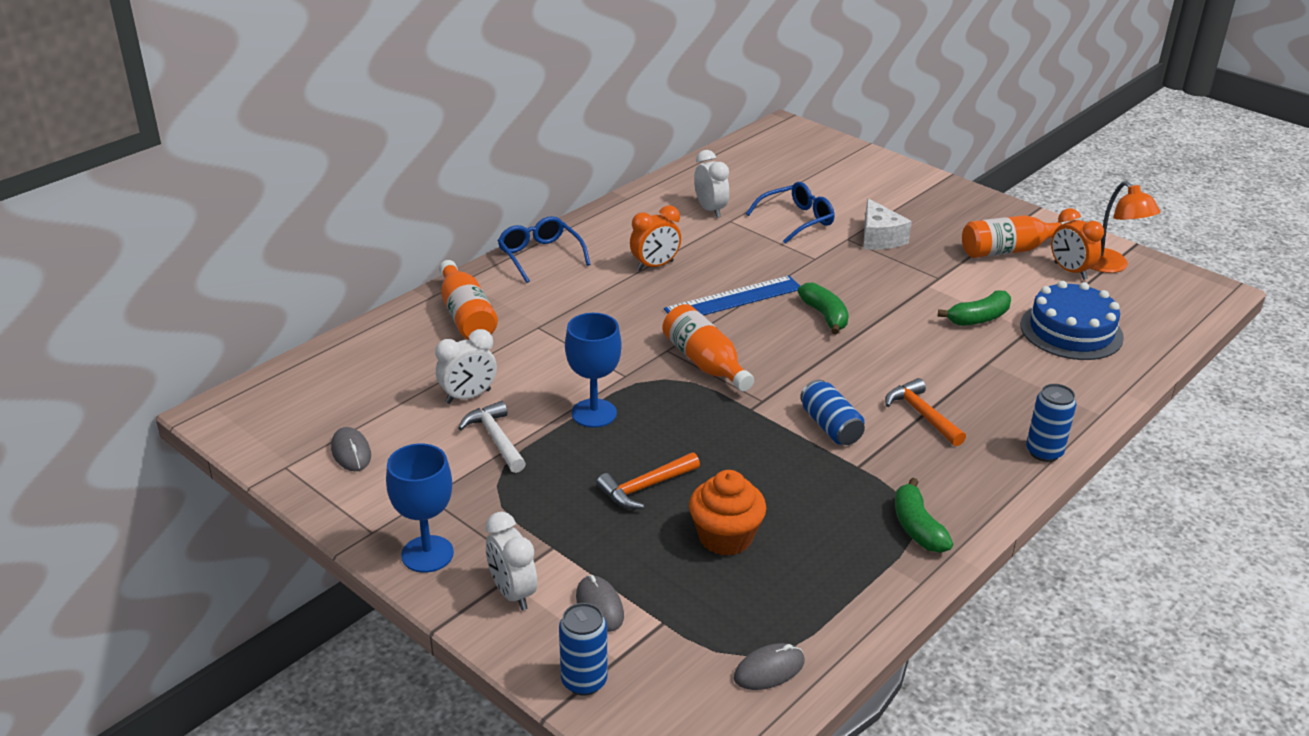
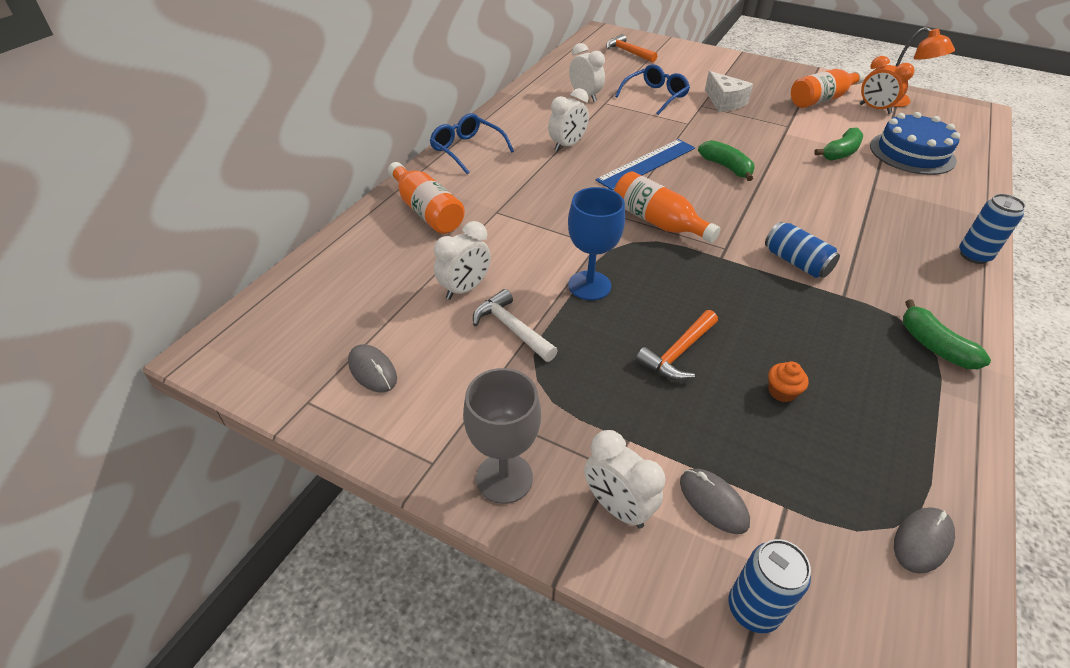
camera: 15 degrees left, 10 degrees up
blue goblet [386,443,454,573] -> grey goblet [463,368,541,504]
orange clock [630,205,681,271] -> white clock [548,88,589,151]
orange cupcake [689,470,766,556] -> orange cupcake [768,362,809,402], size x0.50
orange hammer [885,378,966,446] -> orange hammer moved to [606,34,657,63]

